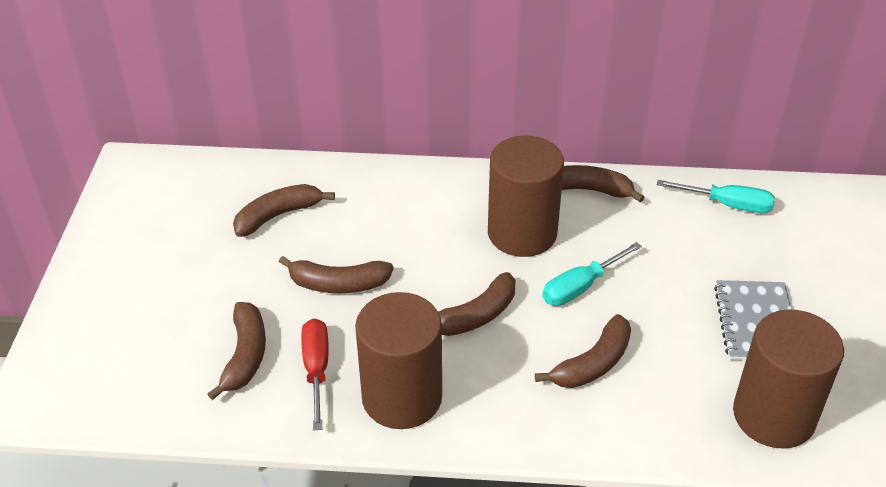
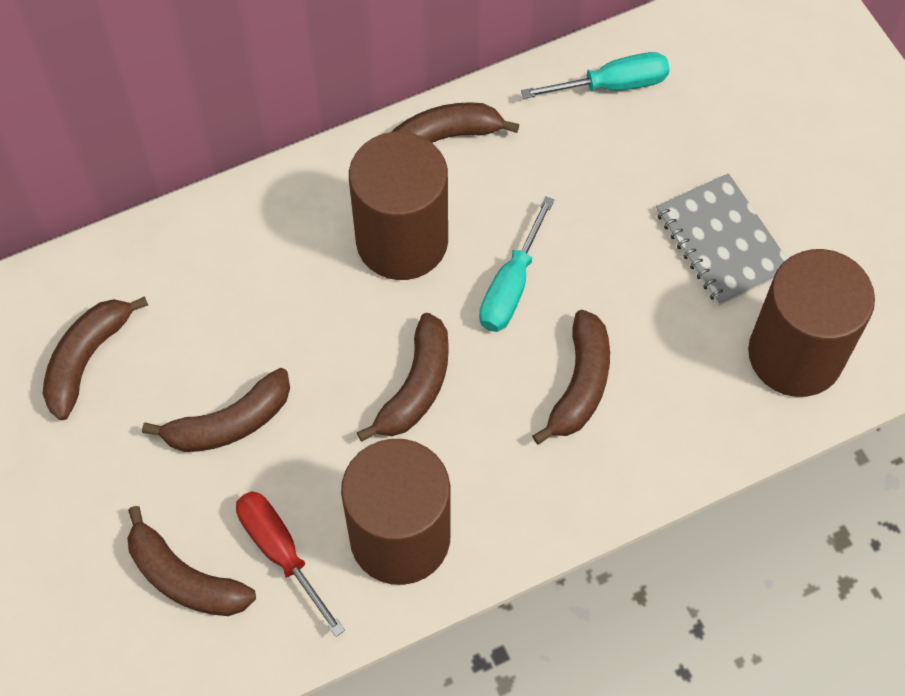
camera: 30 degrees left, 20 degrees up
brown banana [207,302,266,400] -> brown banana turned 150 degrees clockwise [127,506,256,616]

